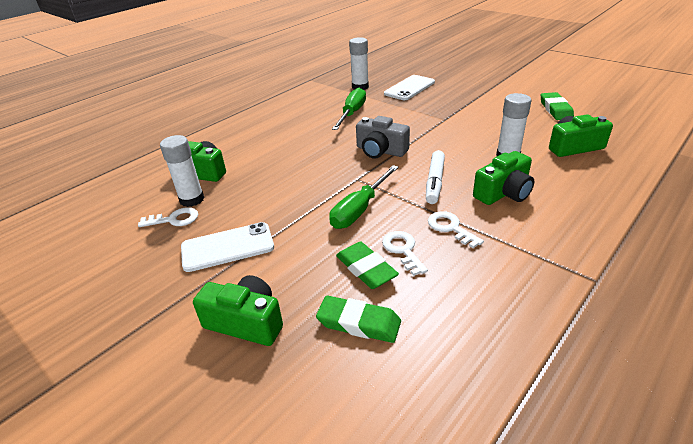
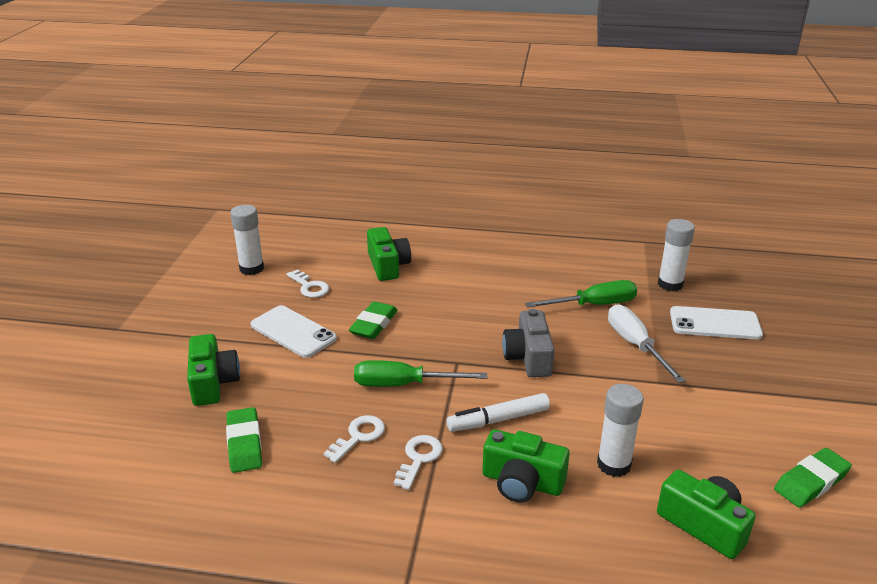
camera: 55 degrees right, 5 degrees down
white glue stick [160,135,204,207] -> white glue stick moved to [230,205,264,275]
green eraser [336,242,399,289] -> green eraser moved to [349,301,397,339]
none -> white screwdriver [608,304,686,383]

